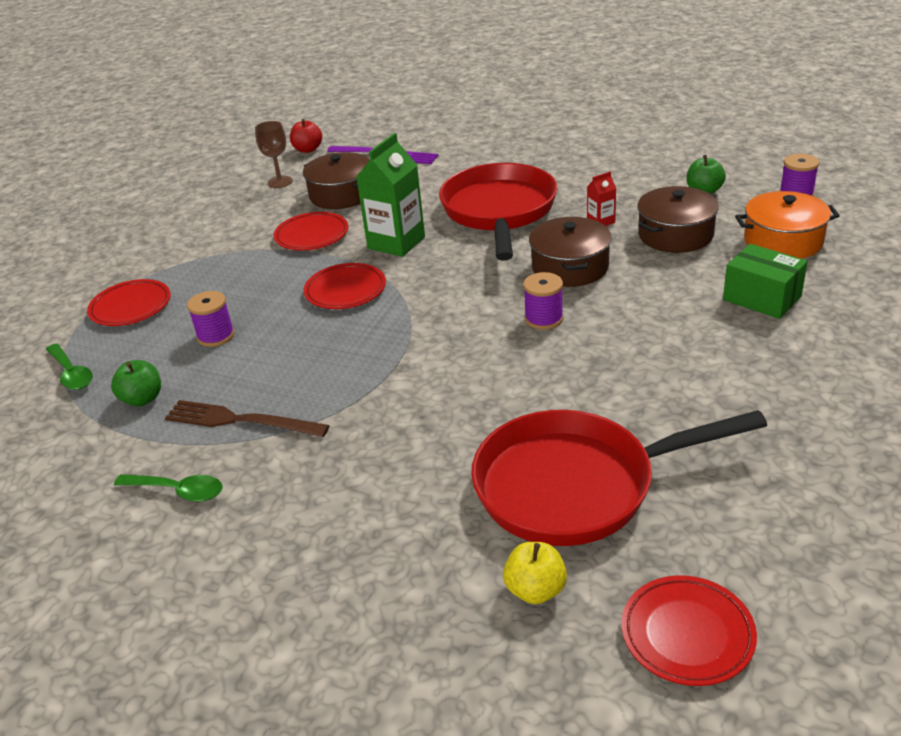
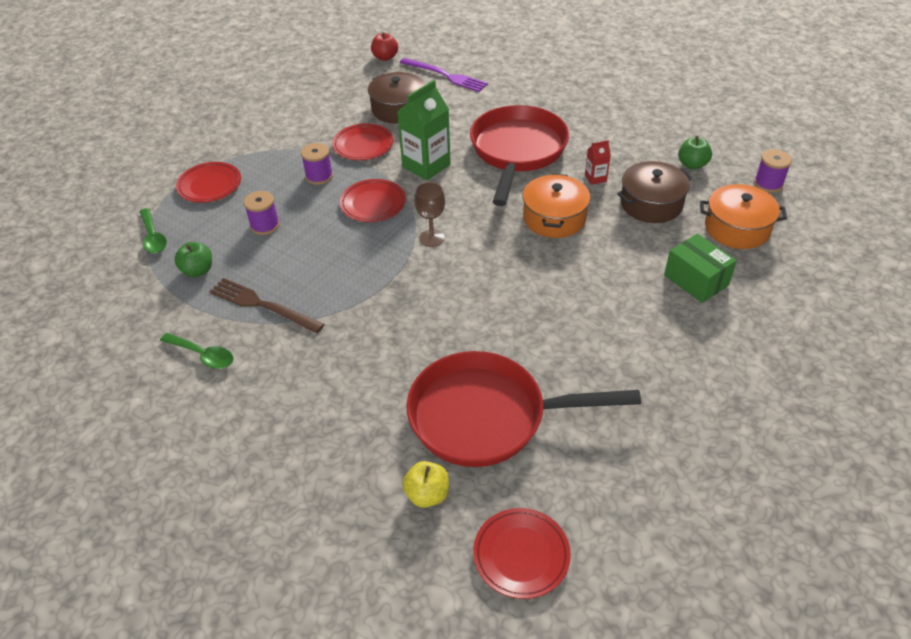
camera: 10 degrees right, 10 degrees up
brown goblet [255,121,293,188] -> brown goblet moved to [414,182,445,247]
purple spool [523,272,563,330] -> purple spool moved to [301,143,333,185]
brown pot [529,217,612,287] -> orange pot [522,174,590,238]

